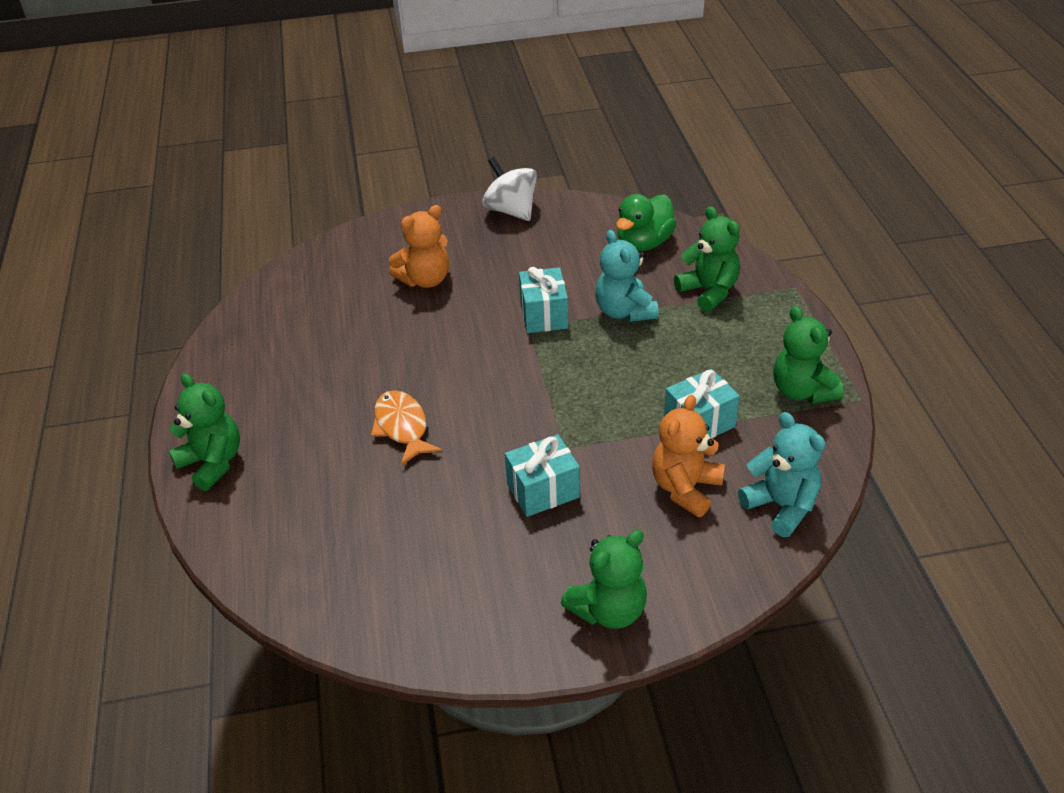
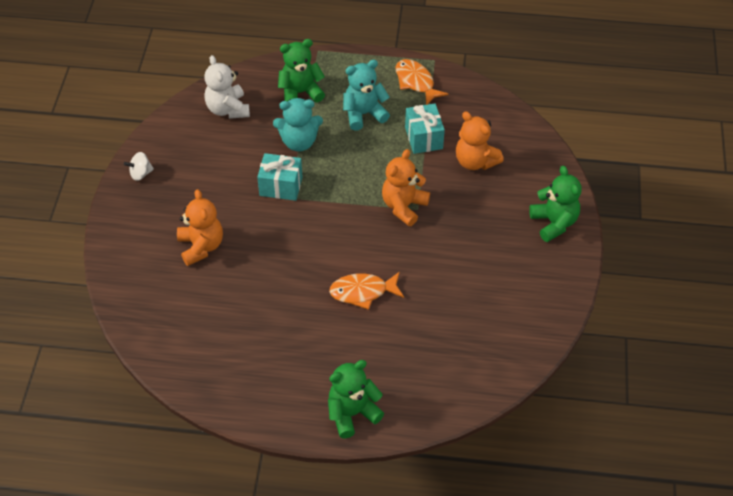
camera: 75 degrees left, 10 degrees up
white spinning top [482,157,537,221] -> white spinning top [124,152,154,181], size x0.56
turquoise gift [505,435,580,517] -> none
green duck [616,194,677,251] -> white teddy bear [204,55,250,119]
turquoise teddy bear [738,412,826,537] -> turquoise teddy bear moved to [343,60,390,131]
green teddy bear [773,306,844,403] -> orange fish [396,59,448,105]
none -> orange teddy bear [382,149,430,226]

